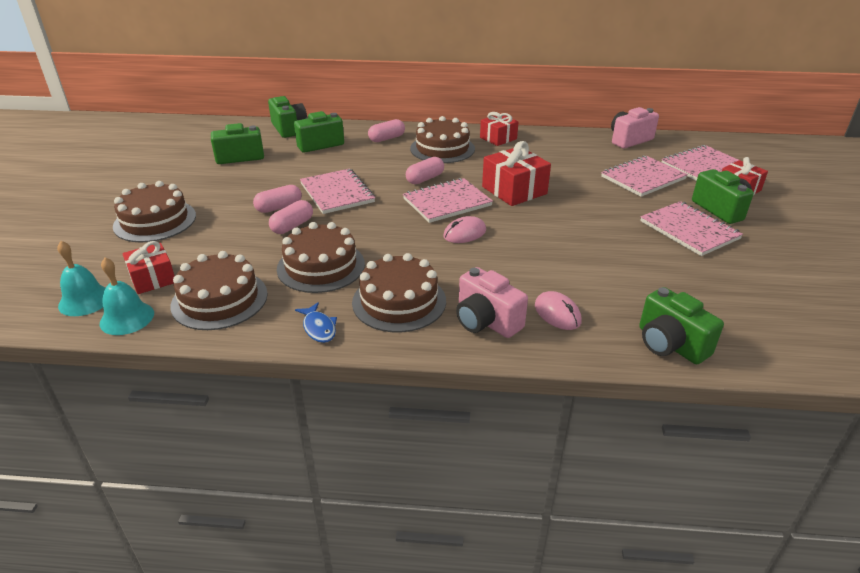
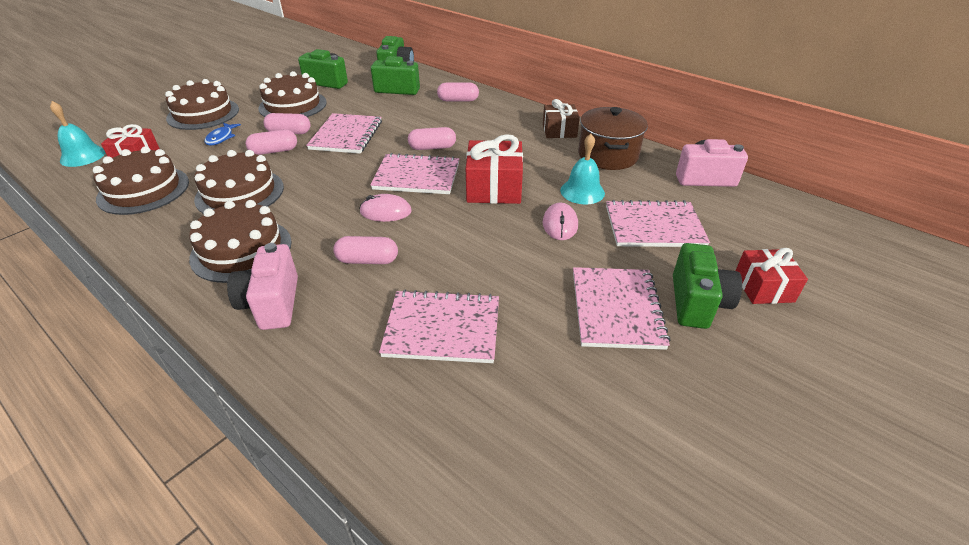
camera: 35 degrees right, 5 degrees up
turquoise bell [100,258,154,335] -> turquoise bell moved to [560,134,605,204]
blue fish [295,302,337,343] -> blue fish moved to [204,123,241,145]
brown cake [410,116,475,163] -> brown cake moved to [258,71,327,117]
red gift [480,112,518,146] -> brown gift [543,99,580,138]
pink mouse [535,291,582,330] -> pink mouse moved to [543,203,578,240]
green camera [639,287,724,364] -> none
pink notebook [661,145,741,181] -> pink notebook moved to [379,290,499,363]
none -> pink capsule [333,236,398,264]
none -> brown pot [578,107,648,170]

